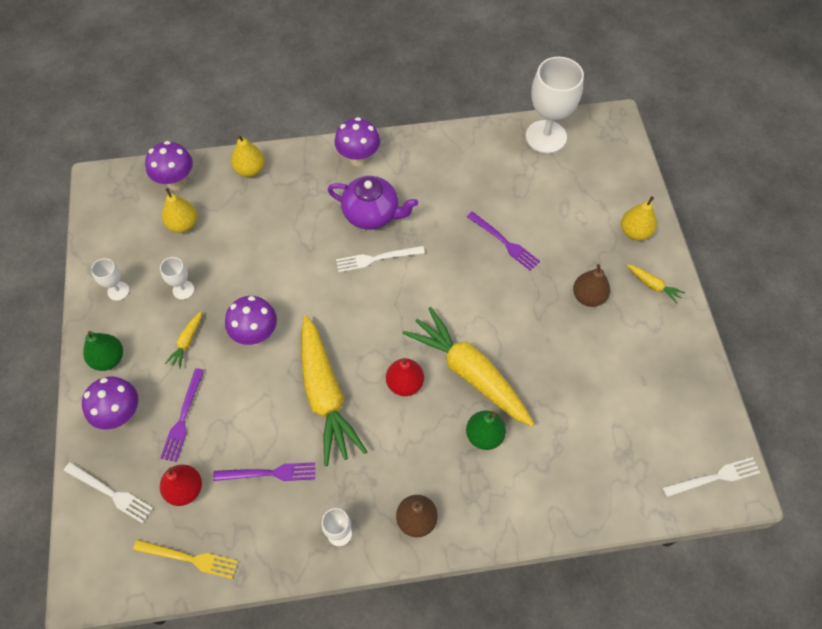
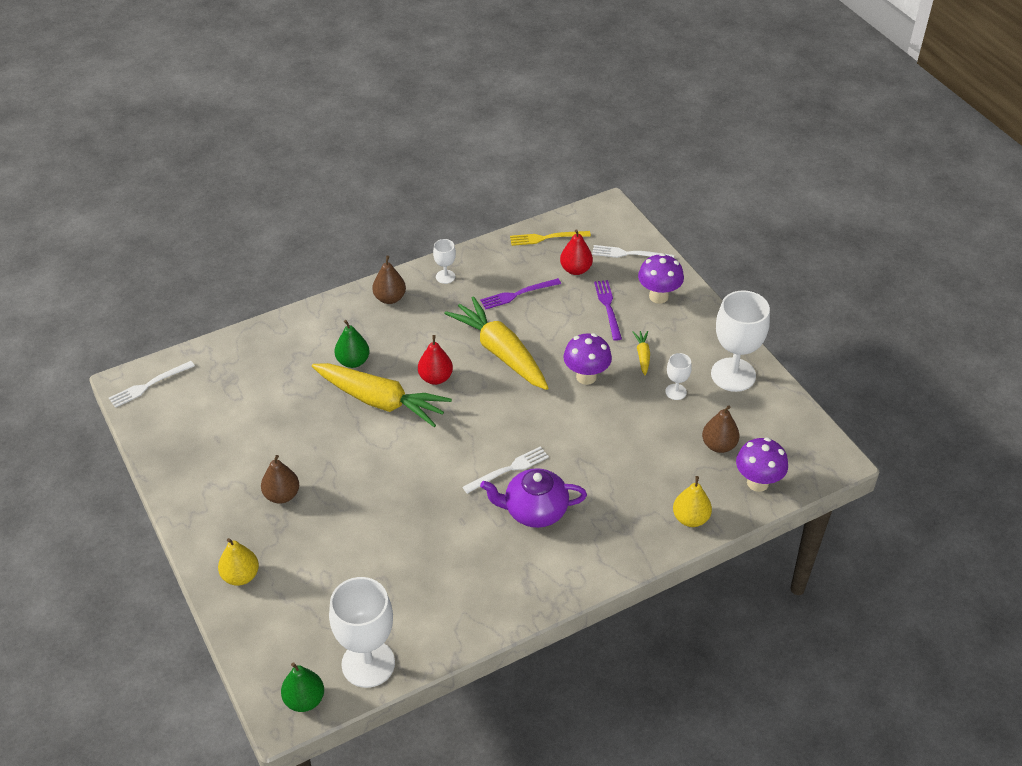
camera: 160 degrees right, 15 degrees down
green pear [83,331,123,371] -> green pear moved to [281,662,324,712]
white goblet [91,258,129,301] -> white goblet [711,290,770,392], size x2.13
yellow pear [162,188,198,233] -> brown pear [702,405,740,453]
purple mushroom [334,117,380,167] -> none
purple fork [467,211,540,271] -> none
yellow carrot [627,264,685,304] -> none

